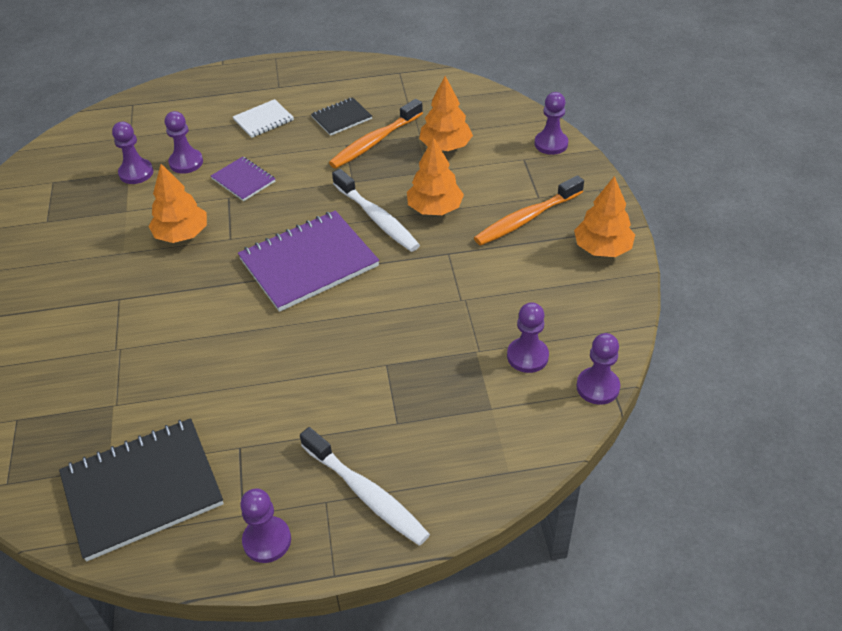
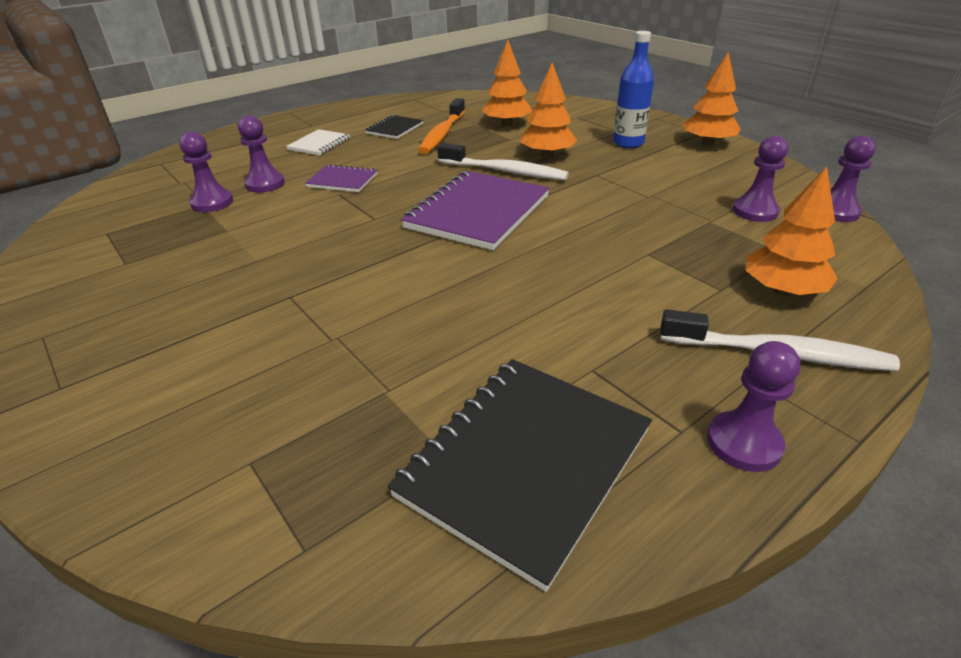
camera: 30 degrees left, 10 degrees down
orange tree [148,164,207,243] -> orange tree moved to [746,166,838,296]
orange toothbrush [474,175,584,246] -> blue bottle [613,31,654,148]
purple pawn [535,92,568,155] -> none

